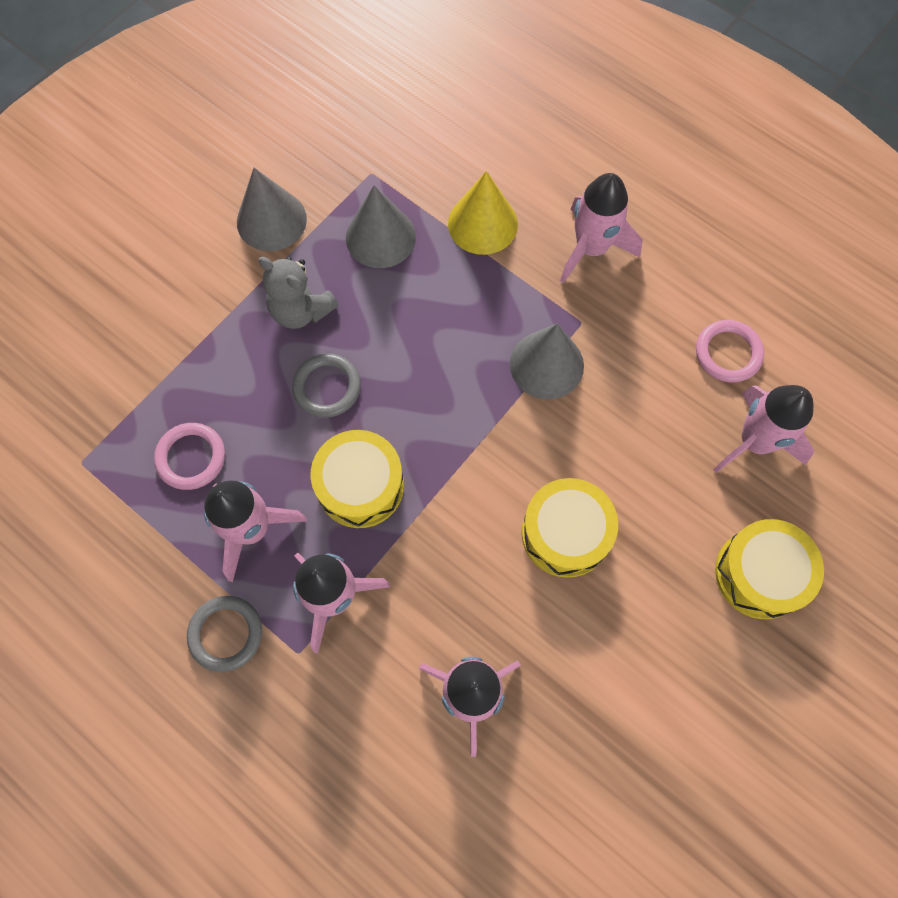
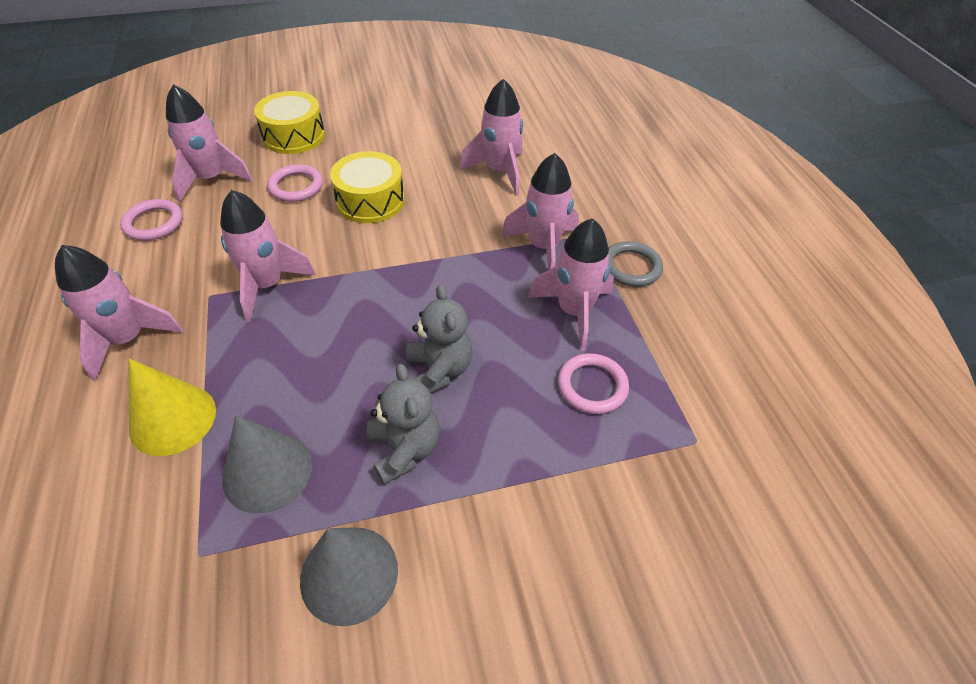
camera: 145 degrees left, 20 degrees down
grey ring [292,353,361,418] -> grey teddy bear [406,285,473,394]
yellow drum [311,430,404,528] -> none
grey cone [510,323,584,399] -> pink rocket [220,190,316,322]
none -> pink ring [267,164,323,202]

